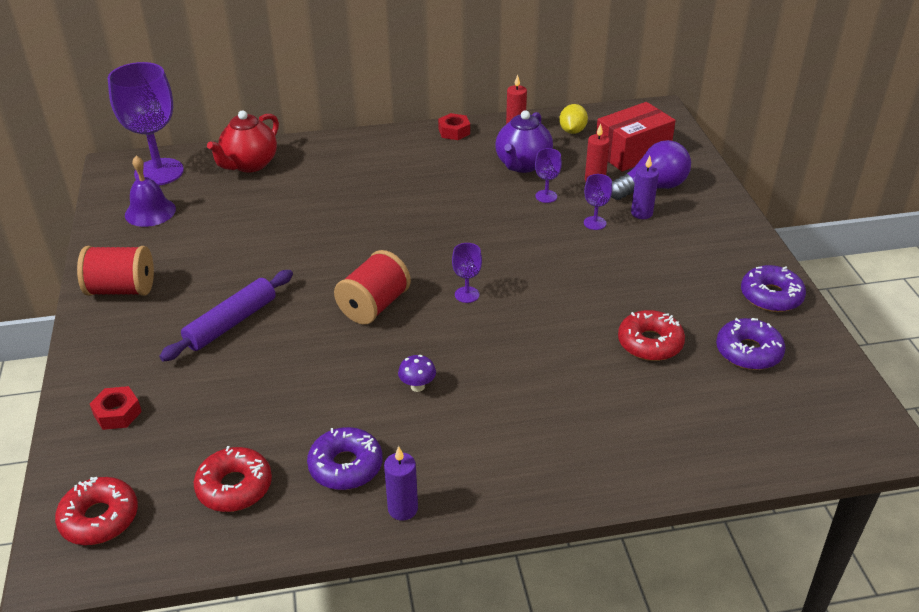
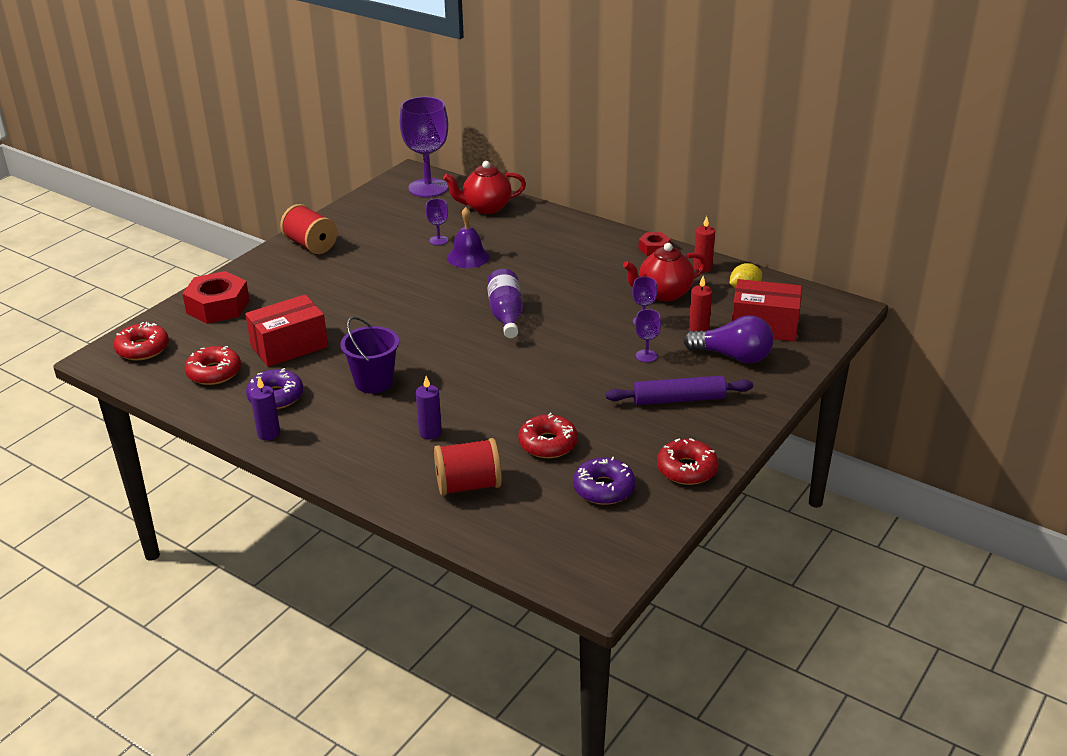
camera: 45 degrees right, 5 degrees down
red nut [90,386,142,430] -> red nut [182,271,250,324], size x1.87
purple bell [125,156,176,227] -> purple bell moved to [447,207,490,268]
purple rolling pin [159,270,293,361] -> purple rolling pin moved to [605,376,753,405]
red spool [334,250,411,325] -> red spool moved to [434,438,502,496]
purple mushroom [398,355,436,392] -> purple bucket [340,317,399,394]
purple goblet [452,243,482,303] -> purple goblet moved to [426,199,448,245]
purple teapot [495,110,553,173] -> red teapot [623,243,707,301]
purple candle [631,156,659,219] -> purple candle moved to [416,376,442,440]
purple donut [741,265,806,312] -> red donut [657,438,719,485]
none -> red box [245,294,328,367]
none -> purple bottle [487,269,523,338]

